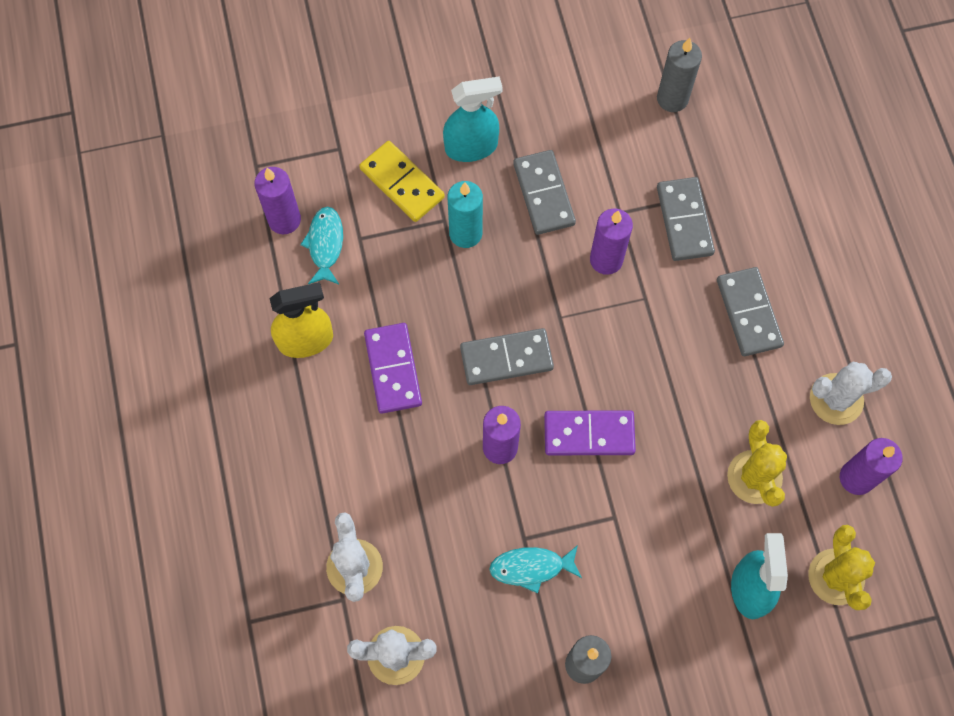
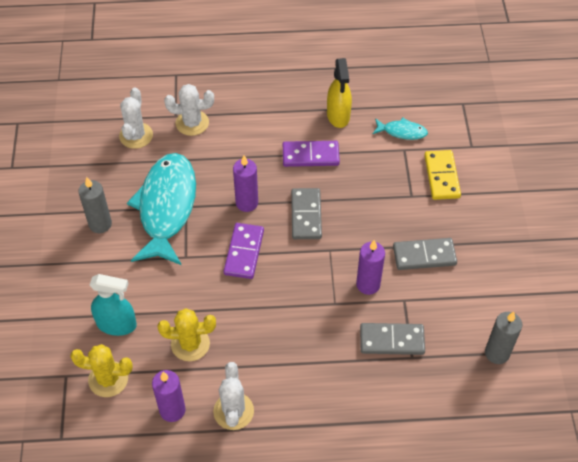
camera: 100 degrees right, 15 degrees down
purple candle [254,167,301,234] -> none
yellow domino [359,141,445,222] -> yellow domino turned 60 degrees counterclockwise [424,150,461,200]
turquoise spray bottle [443,76,503,162] -> none
turquoise candle [447,181,483,248] -> none
turquoise fish [489,545,582,593] -> turquoise fish [127,153,196,265], size x2.30
grey domino [717,267,784,356] -> none

